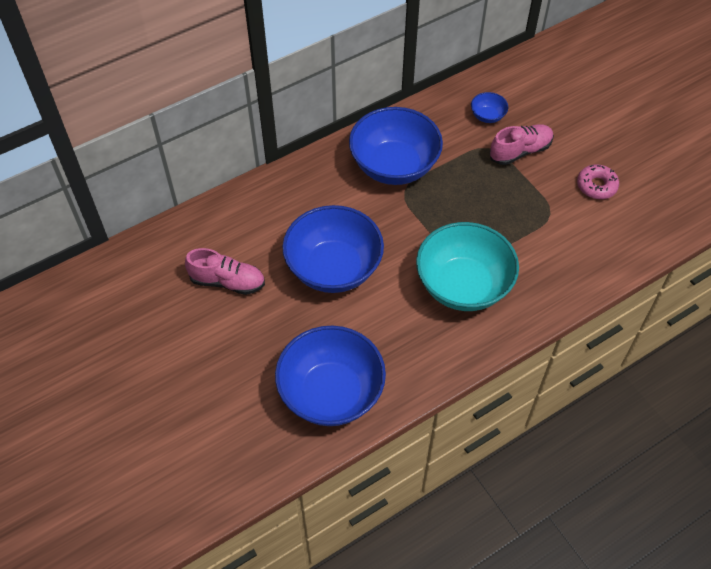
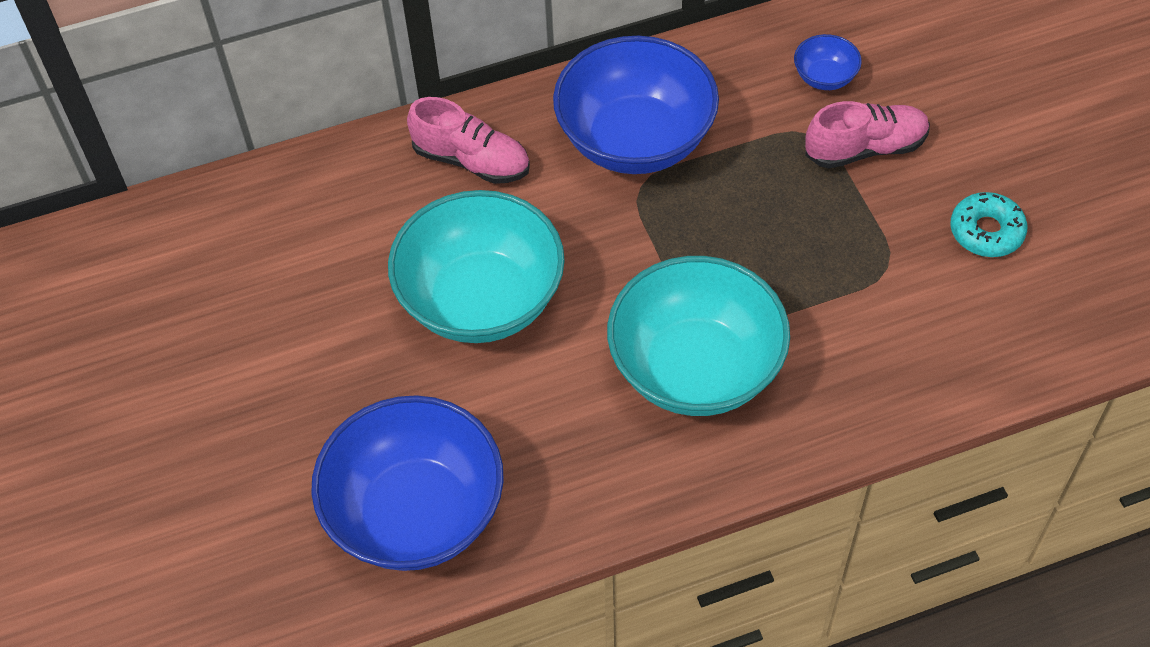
camera: 15 degrees right, 0 degrees up
pink shoe [185,248,265,295] -> pink shoe moved to [407,97,530,184]
blue bowl [282,205,384,293] -> turquoise bowl [388,190,565,343]
pink donut [577,164,619,199] -> turquoise donut [950,192,1027,257]

